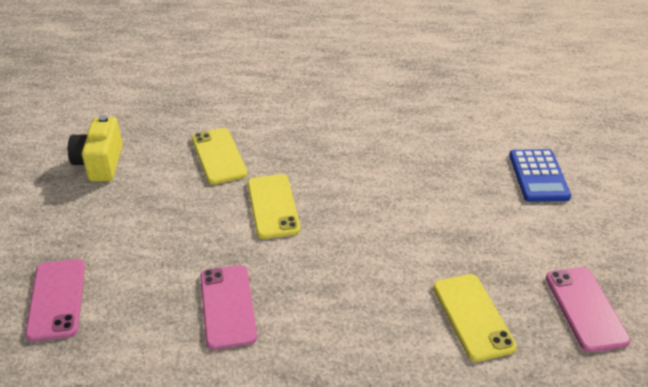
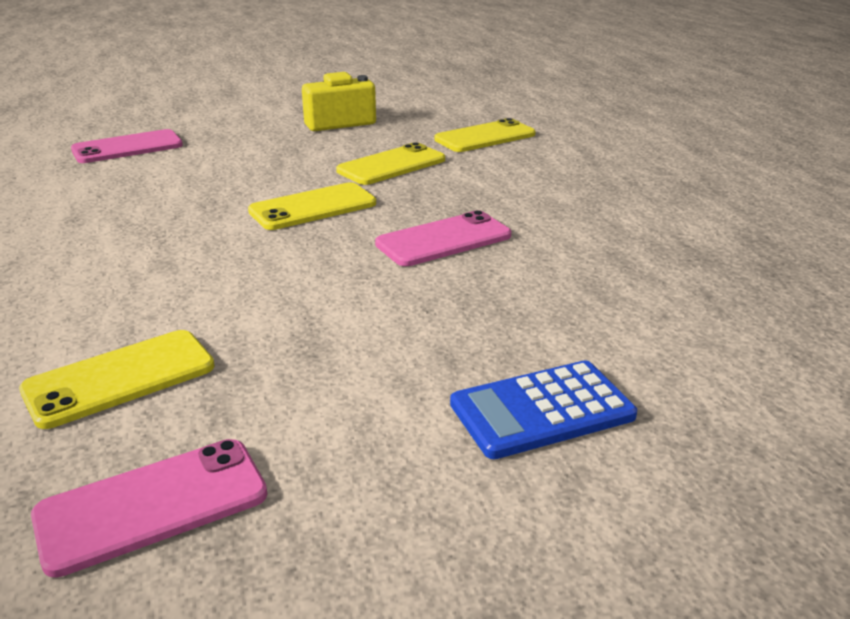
camera: 70 degrees right, 10 degrees down
pink phone [200,265,257,350] -> pink phone moved to [375,210,511,266]
none -> yellow phone [434,118,536,152]

